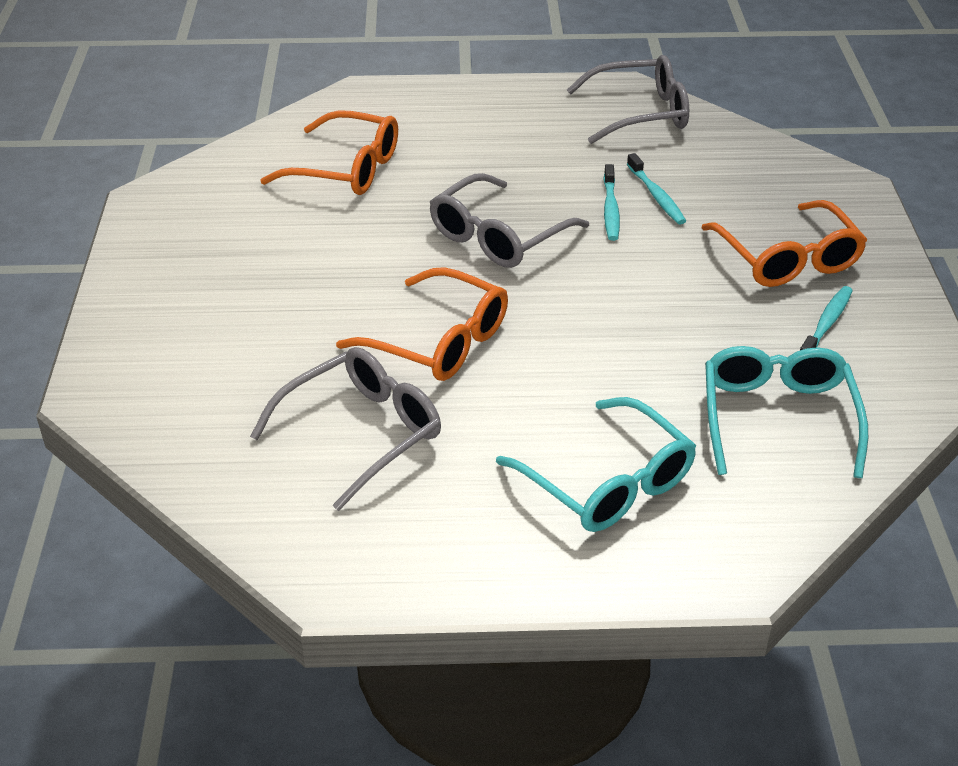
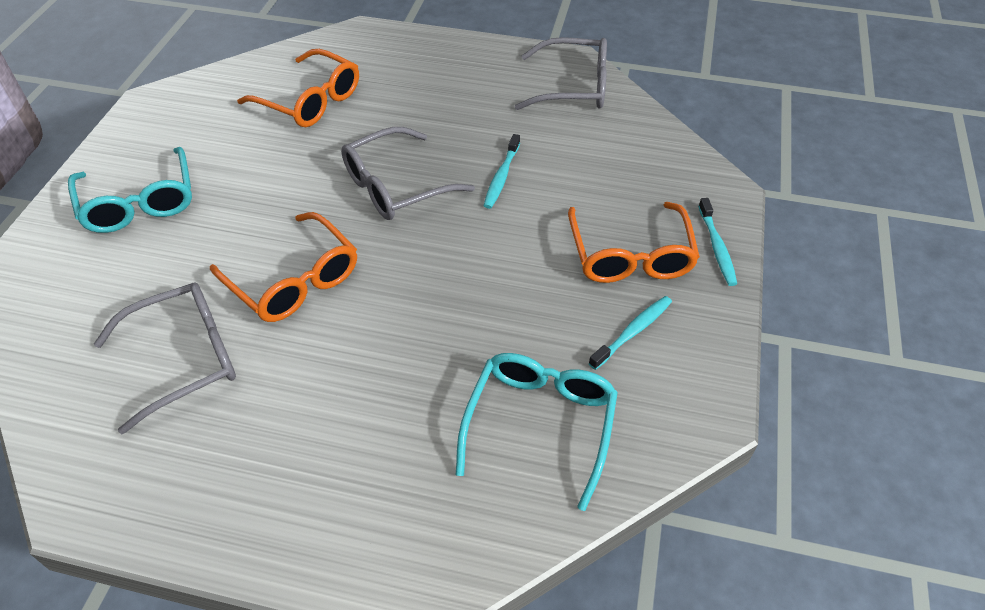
camera: 15 degrees right, 10 degrees up
turquoise glasses [496,397,696,532] -> turquoise glasses moved to [68,147,192,233]
turquoise toothbrush [627,153,686,224] -> turquoise toothbrush moved to [698,198,737,286]

